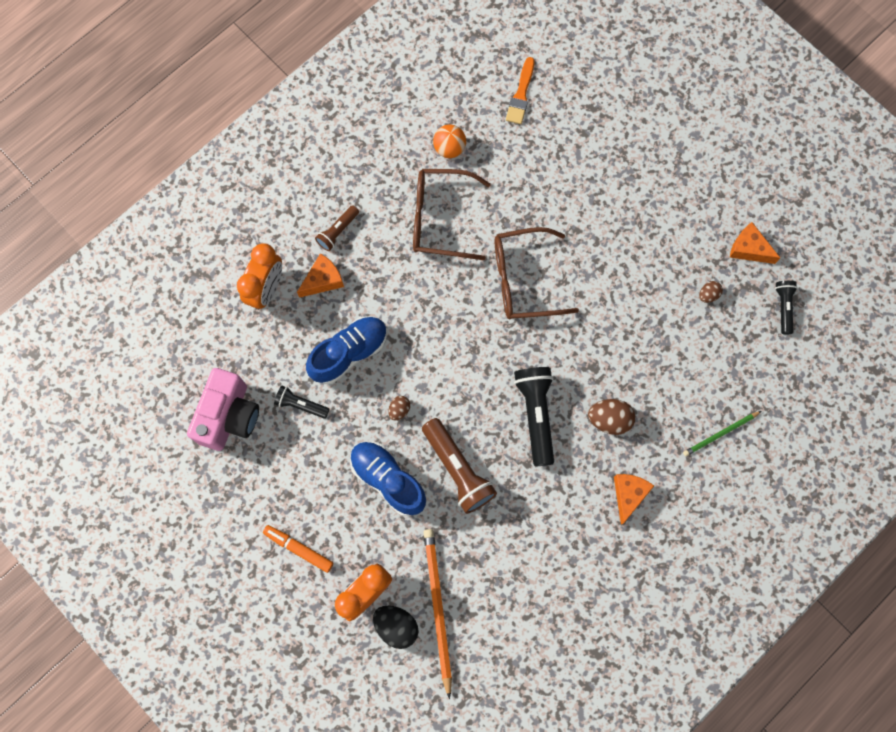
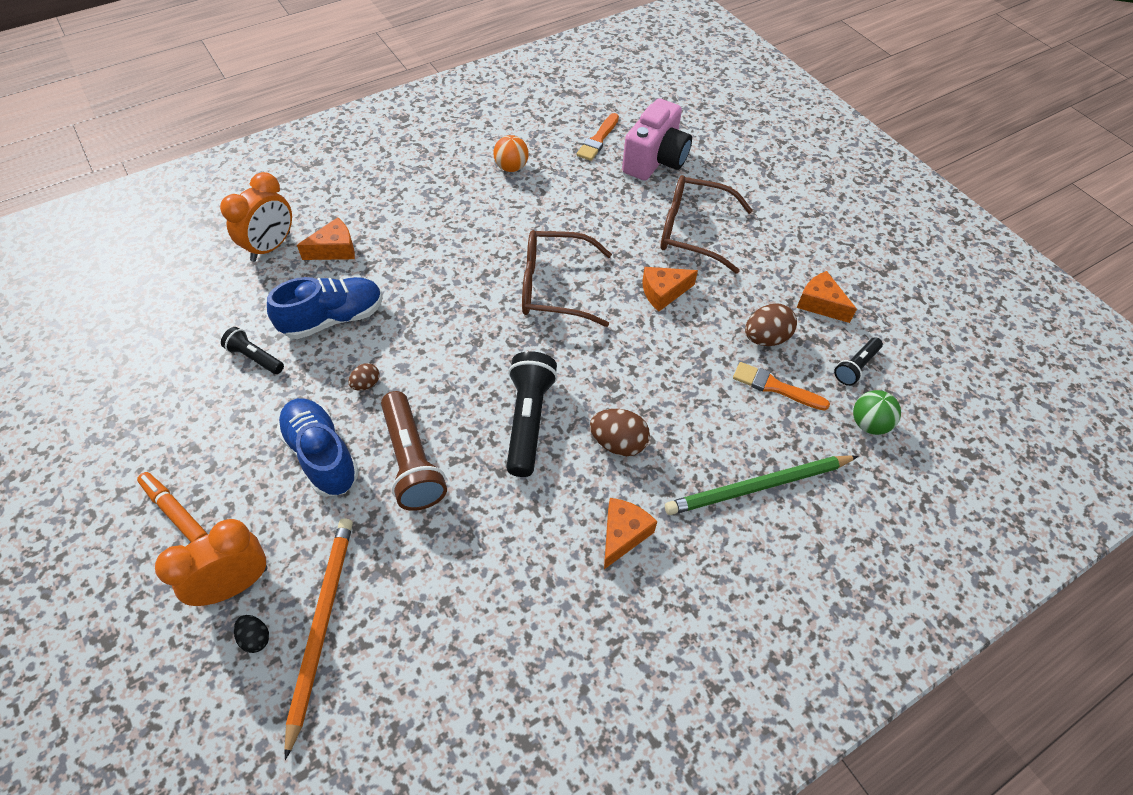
camera: 10 degrees right, 20 degrees down
pink camera [187,368,259,451] -> pink camera moved to [622,99,692,181]
brown flashlight [315,205,359,251] -> none
black egg [373,606,419,649] -> black egg [234,615,269,653], size x0.57
brown glasses [413,169,491,260] -> brown glasses moved to [661,175,753,274]
green pencil [683,411,761,456] -> green pencil [665,455,858,515], size x1.75
brown egg [699,281,723,303] -> brown egg [745,303,797,346], size x1.76
black flashlight [775,281,797,335] -> black flashlight turned 150 degrees counterclockwise [834,337,883,386]
none -> orange cheese [642,267,698,311]
none -> orange brush [733,362,830,411]
none -> green ball [853,390,901,435]

